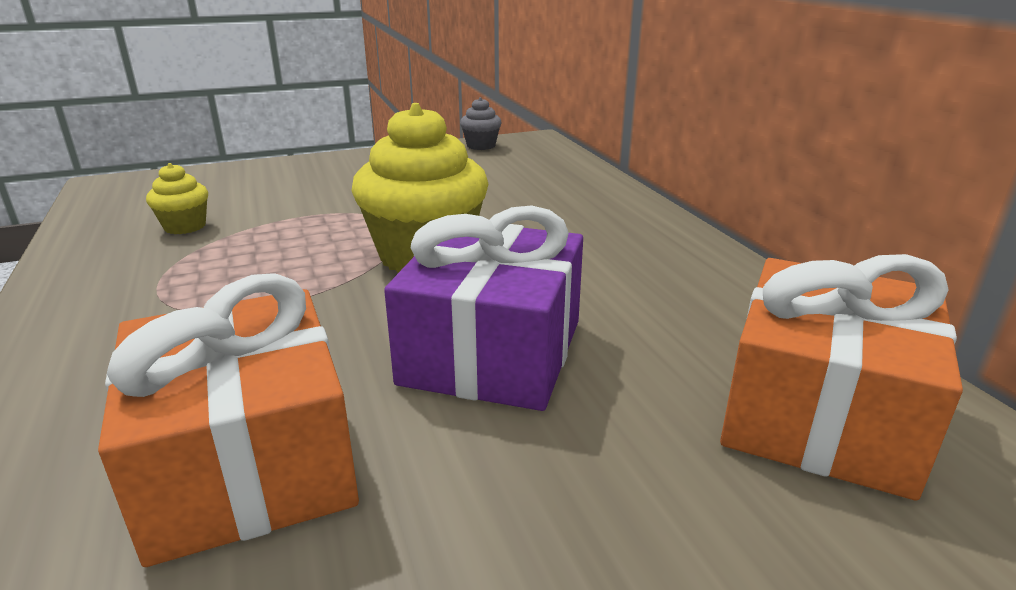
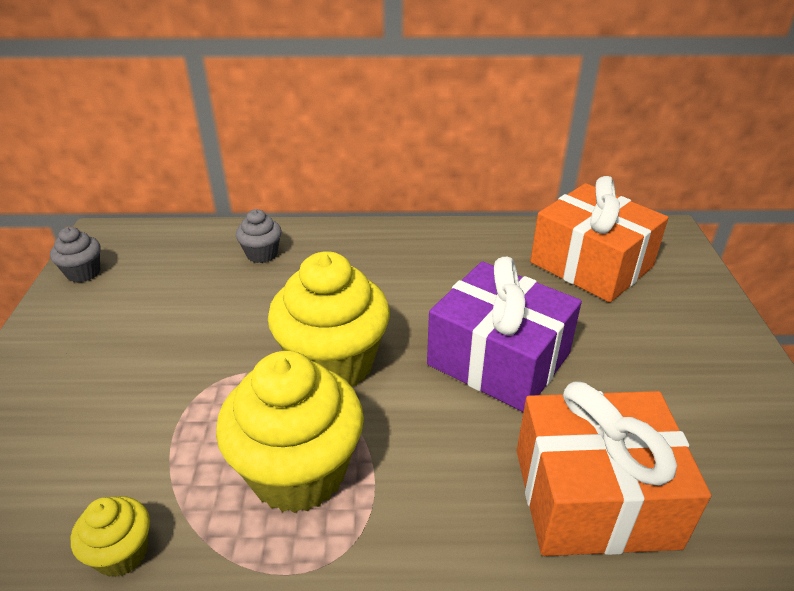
camera: 70 degrees left, 10 degrees up
none -> yellow cupcake [216,351,364,513]
none -> grey cupcake [236,209,282,263]

